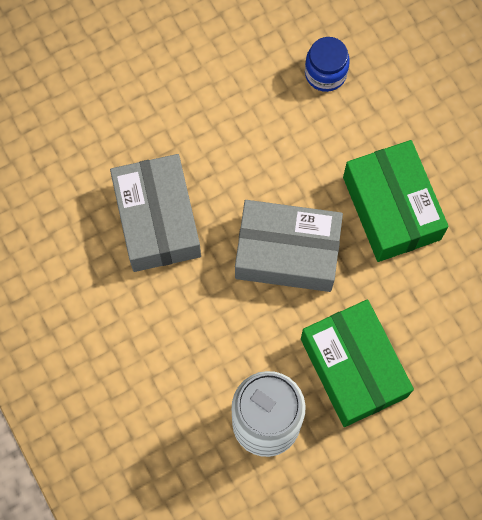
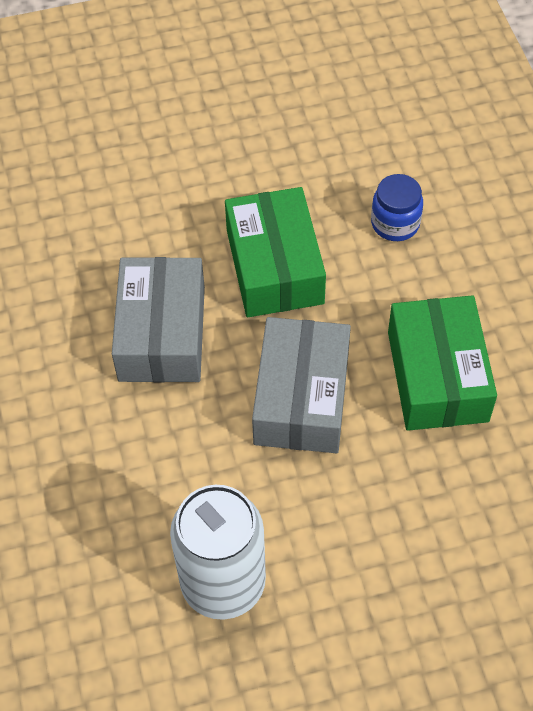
camera: 15 degrees right, 15 degrees down
grey box [235,200,343,292] -> grey box turned 75 degrees clockwise [252,317,351,453]
green box [301,299,414,427] -> green box moved to [225,187,326,317]

